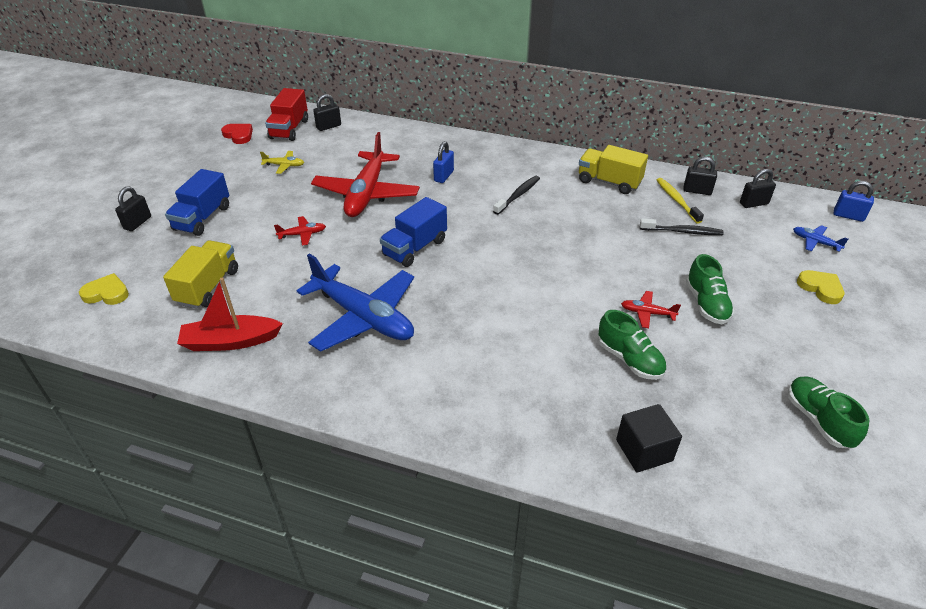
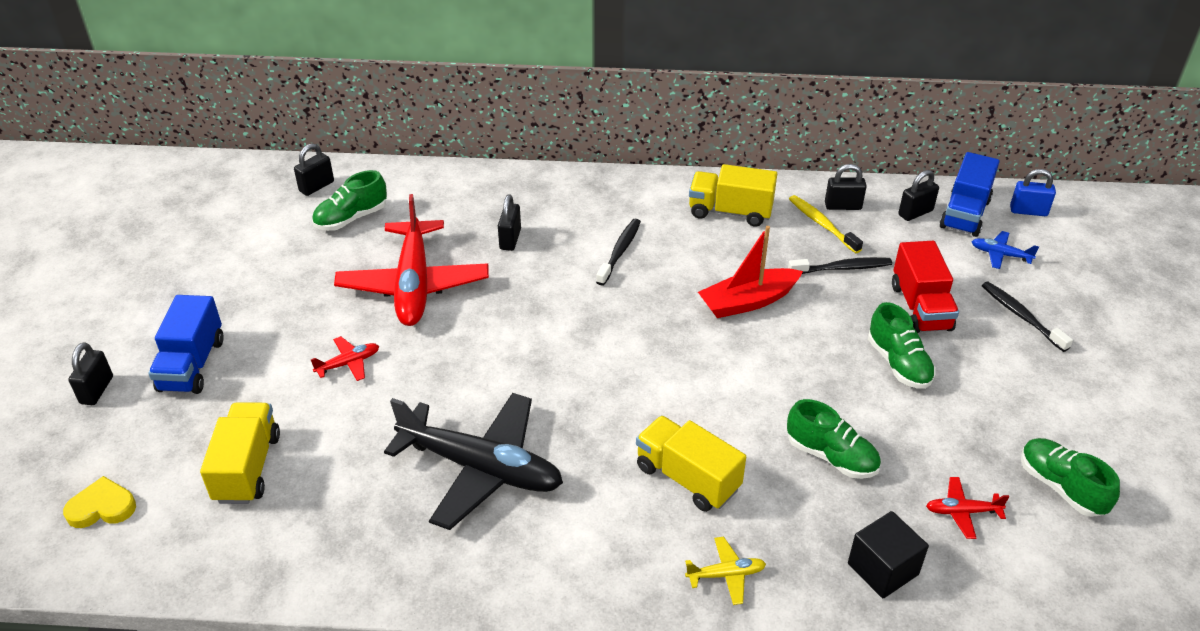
camera: 15 degrees left, 0 degrees up
red boat [177,277,283,351] -> red boat moved to [698,226,803,318]
red heart [221,124,253,144] -> none
yellow plane [260,151,304,174] -> yellow plane moved to [685,537,766,605]
red truck [265,88,308,141] -> red truck moved to [892,241,959,333]
blue plane [297,254,414,352] -> black plane [384,393,563,530]
blue truck [380,197,447,267] -> blue truck moved to [939,152,1000,237]
blue padlock [433,141,454,183] -> black padlock [498,194,521,251]
red plane [621,291,681,328] -> red plane moved to [926,477,1009,539]
yellow heart [797,270,844,304] -> black toothbrush [982,281,1073,352]
none -> green shoe [312,170,387,231]
none -> yellow truck [636,415,746,512]

